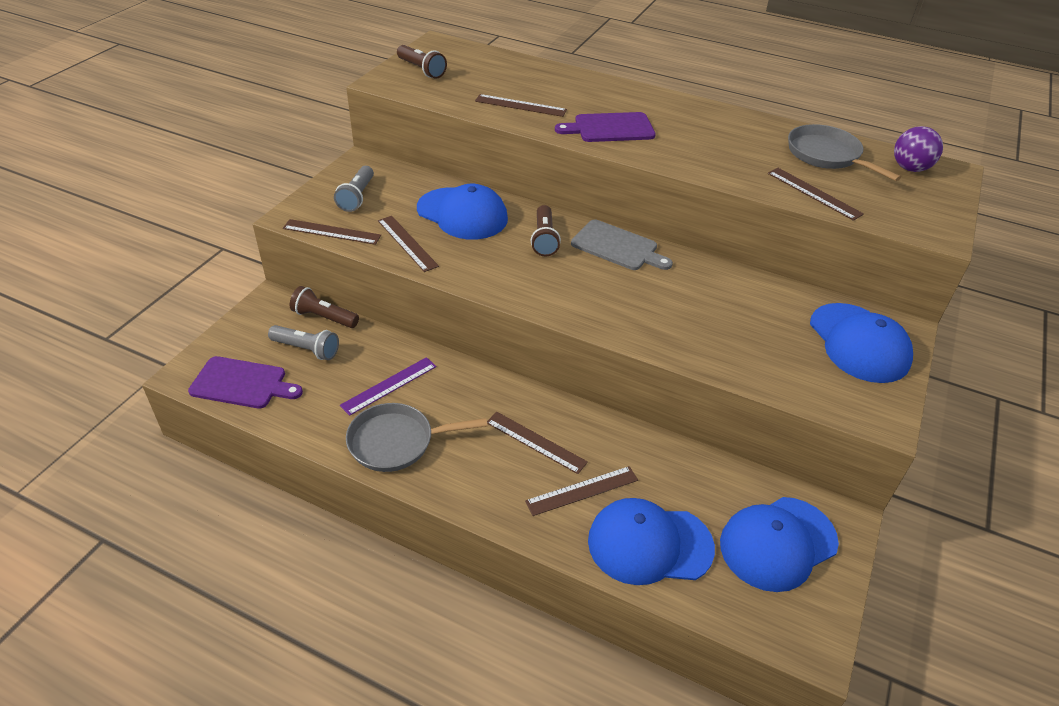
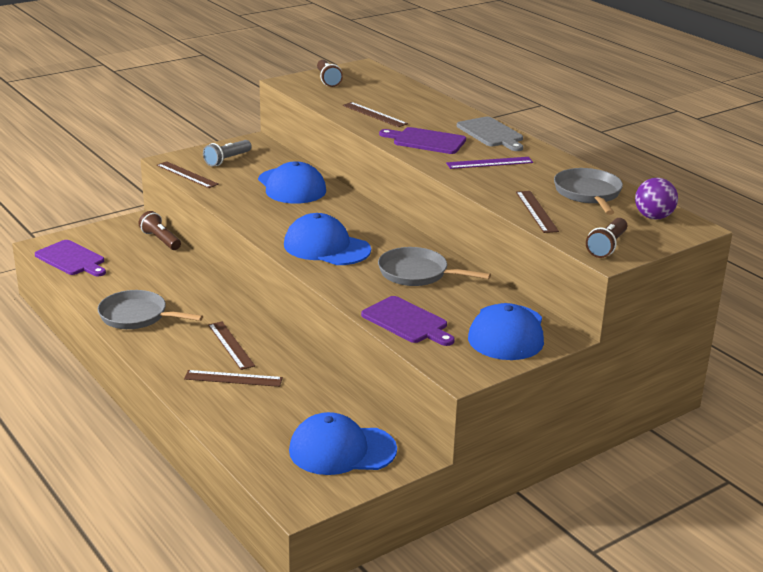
camera: 30 degrees right, 15 degrees down
grey flashlight [268,325,339,360] -> none
purple ruler [340,357,436,416] -> purple ruler moved to [446,157,533,169]
brown ruler [378,216,439,272] -> none
brown flashlight [531,205,561,257] -> brown flashlight moved to [586,218,627,258]
grey cutting board [571,220,673,270] -> grey cutting board moved to [457,116,523,151]
blue cap [588,498,715,585] -> blue cap moved to [284,213,371,265]
none -> purple cutting board [361,296,455,346]
none -> grey pan [378,247,491,286]

